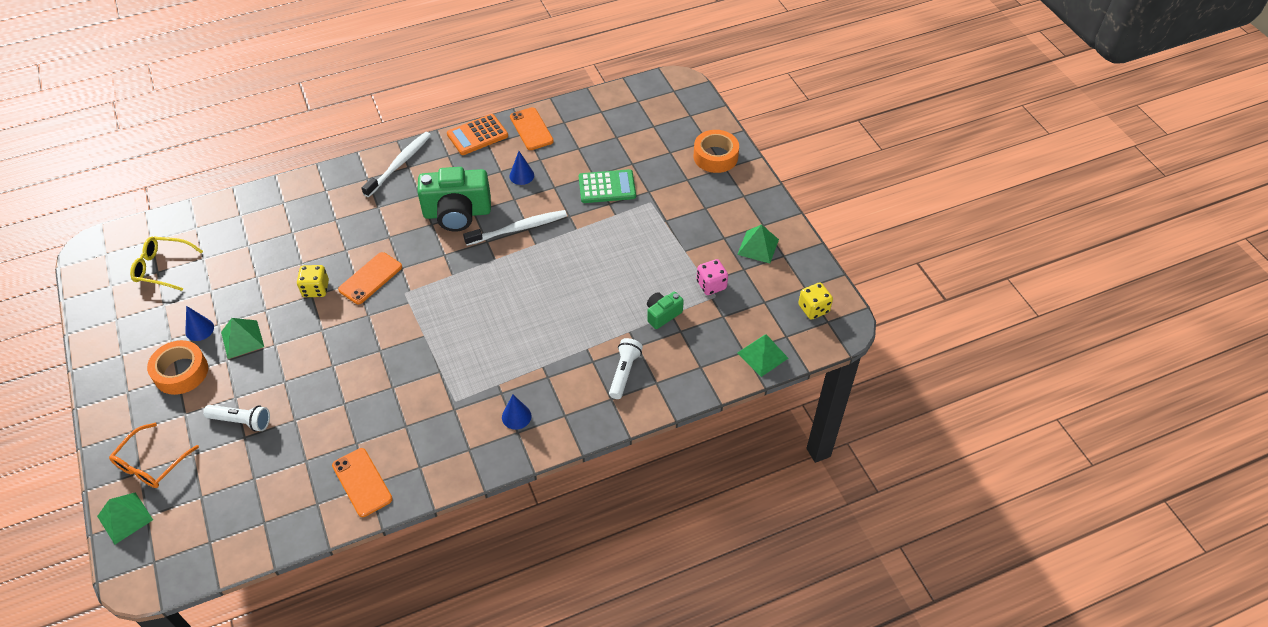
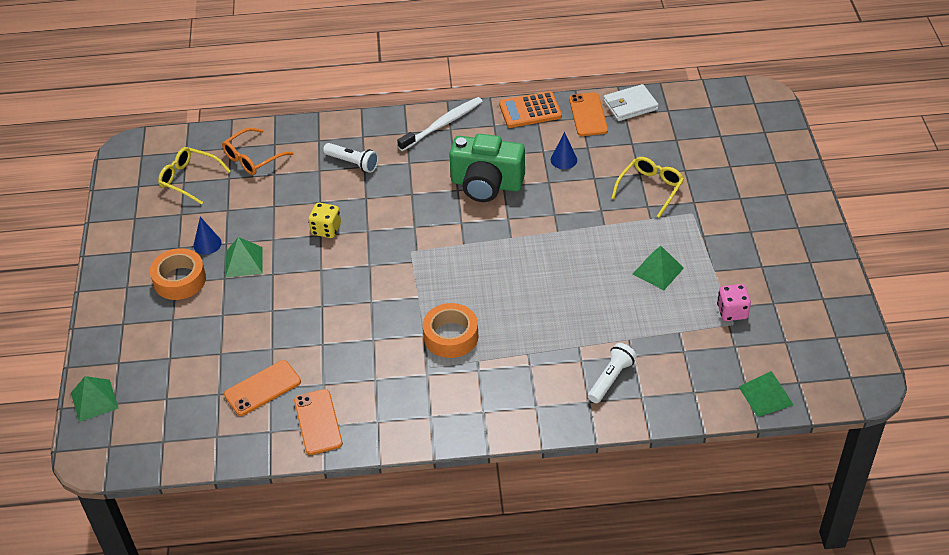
camera: 20 degrees right, 5 degrees down
orange glasses [109,422,199,488] -> orange glasses moved to [222,128,294,175]
white flashlight [203,405,270,432] -> white flashlight moved to [323,143,379,173]
orange phone [338,252,402,304] -> orange phone moved to [224,360,301,416]
white toothbrush [463,210,567,246] -> none
blue cone [502,394,531,430] -> none
green calculator [579,169,636,203] -> yellow glasses [611,157,684,218]
green camera [647,292,684,329] -> none
orange tape [694,130,739,173] -> orange tape moved to [423,303,478,358]
green pyramid [737,224,779,264] -> green pyramid moved to [633,246,684,290]
yellow dice [798,283,833,320] -> none
none -> white wallet [604,84,658,121]

